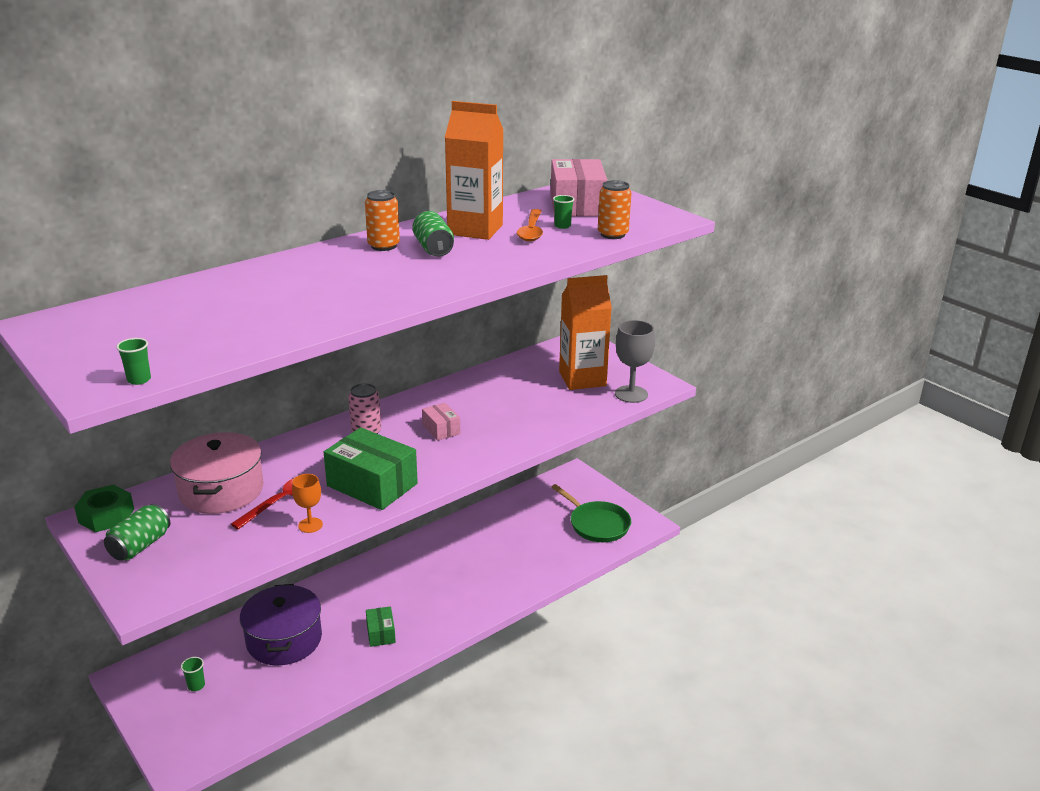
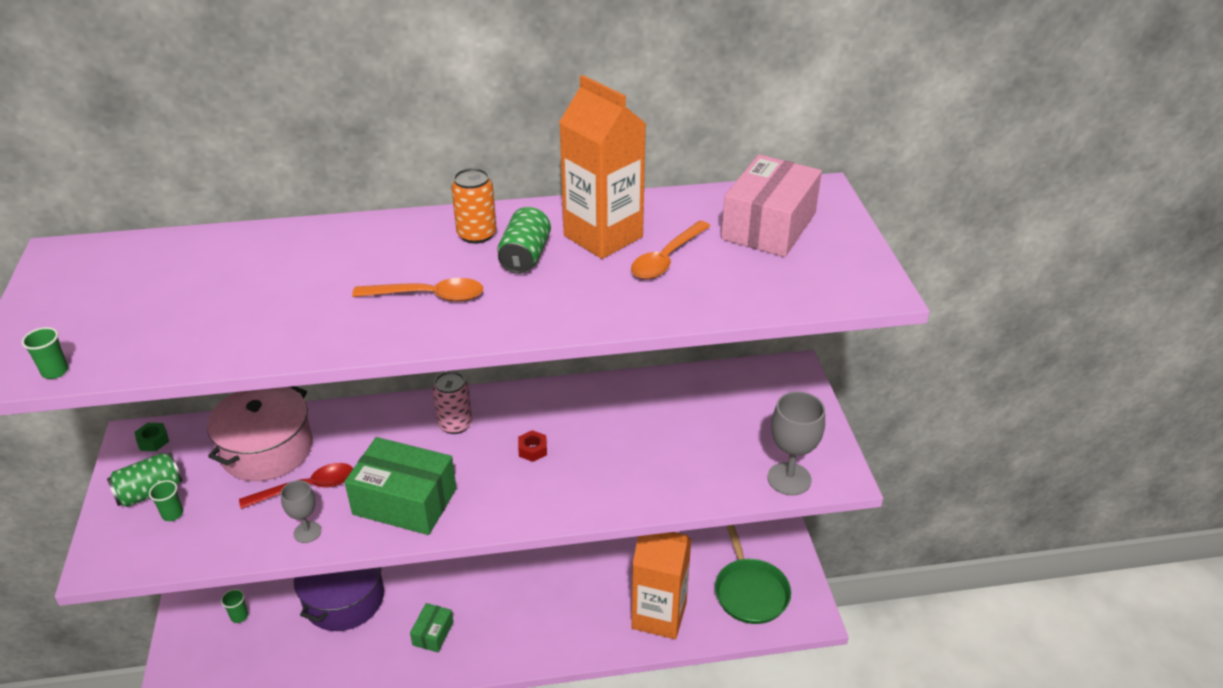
camera: 30 degrees right, 10 degrees up
green nut [74,485,134,532] -> green nut [134,423,169,451], size x0.58
orange goblet [292,474,323,533] -> grey goblet [281,480,321,543]
green box [324,427,418,510] -> green box turned 45 degrees counterclockwise [344,437,457,535]
pink box [422,403,460,441] -> red nut [518,430,547,462]
green cup [553,195,575,229] -> green cup moved to [149,480,183,521]
orange carton [559,275,612,390] -> orange carton moved to [631,532,692,639]
orange can [598,180,632,239] -> none
none -> orange spoon [352,278,484,302]

